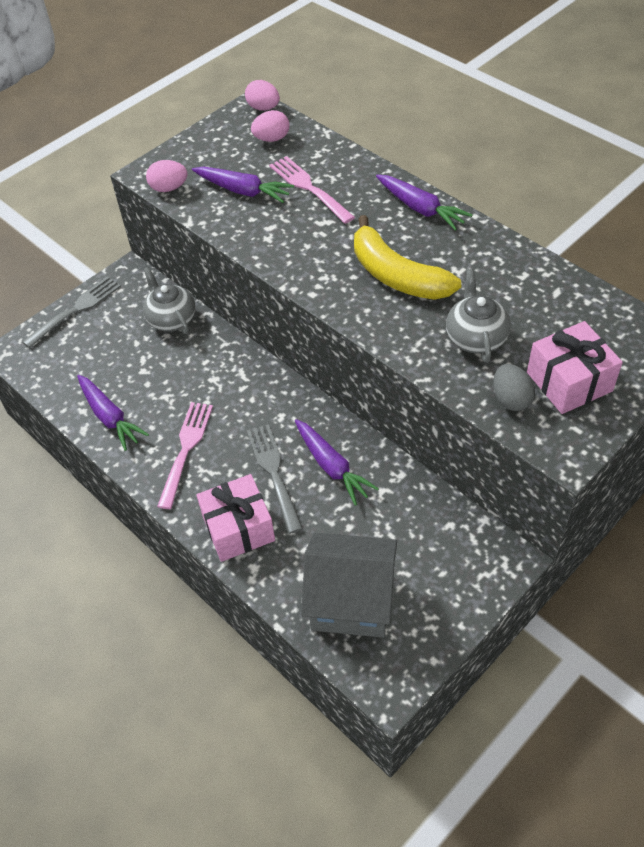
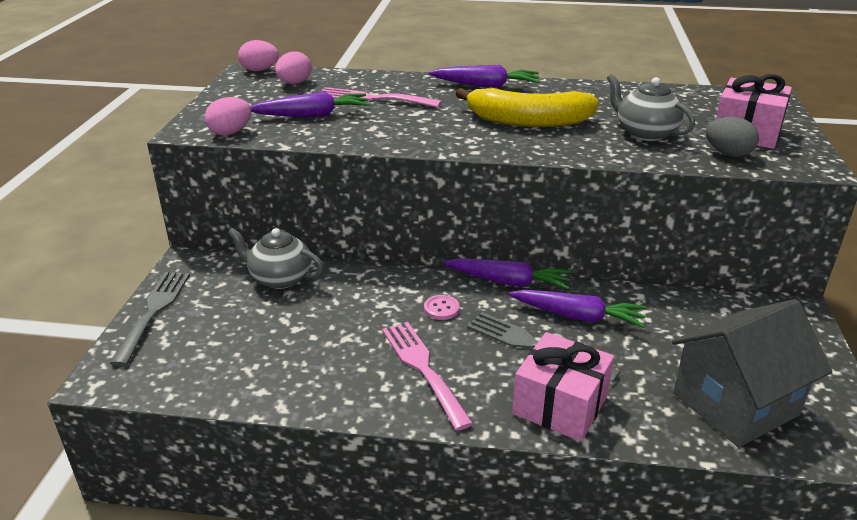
camera: 40 degrees left, 20 degrees down
purple carrot [77,375,149,451] -> purple carrot moved to [443,258,572,290]
none -> pink button [424,295,460,320]

